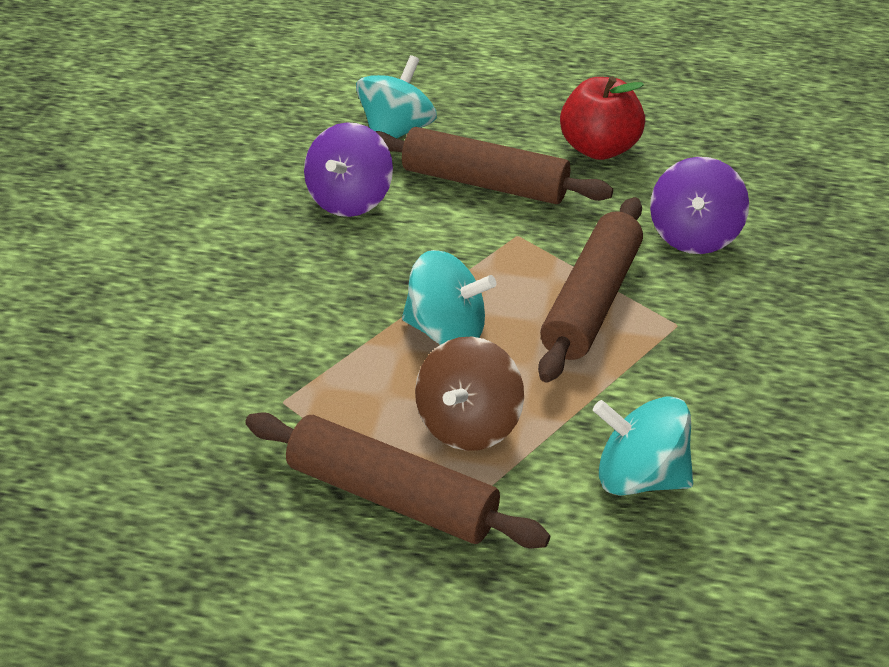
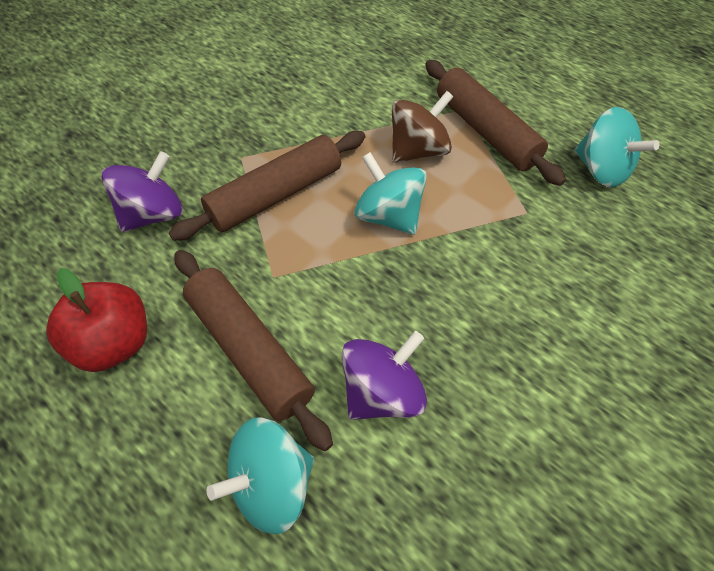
camera: 150 degrees left, 15 degrees up
turquoise spinning top [593,396,693,496] -> turquoise spinning top moved to [575,107,659,187]

